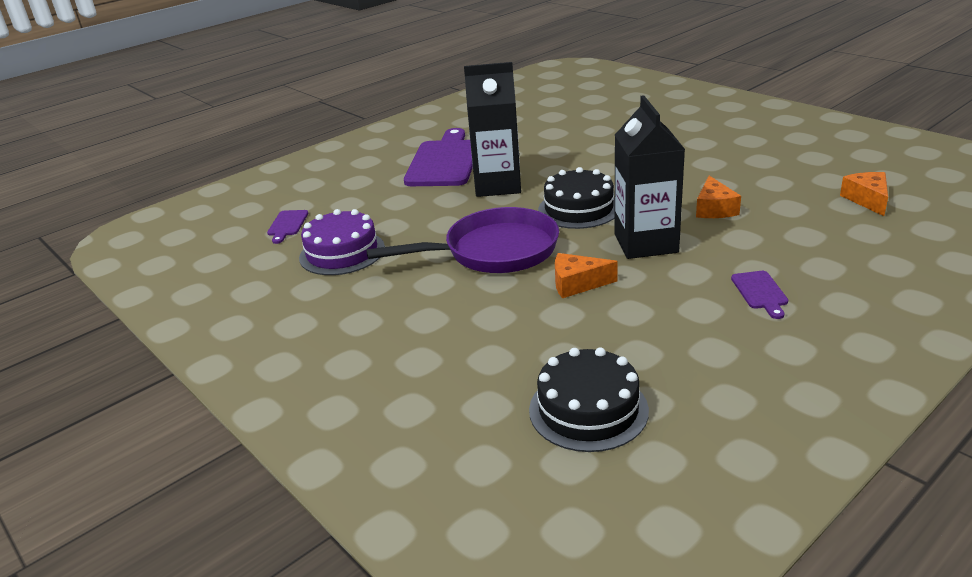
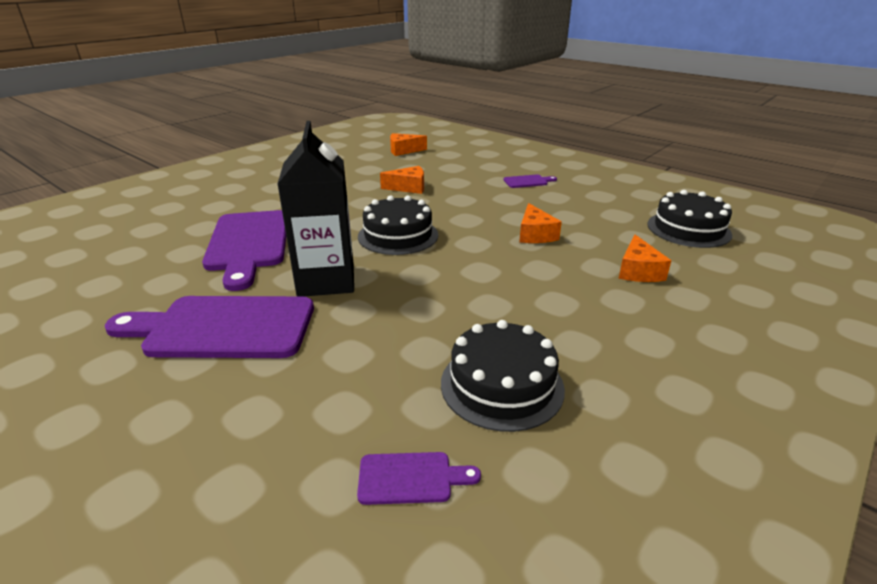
camera: 100 degrees left, 0 degrees up
purple cake [299,209,385,275] -> black cake [441,320,565,432]
purple pan [366,207,559,273] -> none
black carton [614,95,685,259] -> none
none -> purple cutting board [202,210,286,291]
none -> orange cheese [618,235,671,282]

